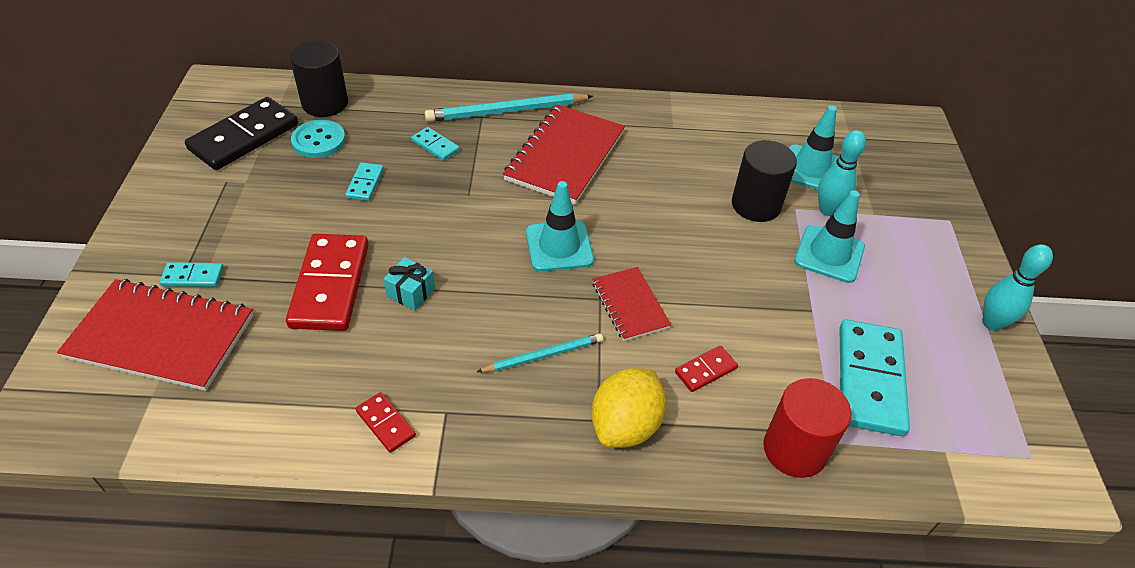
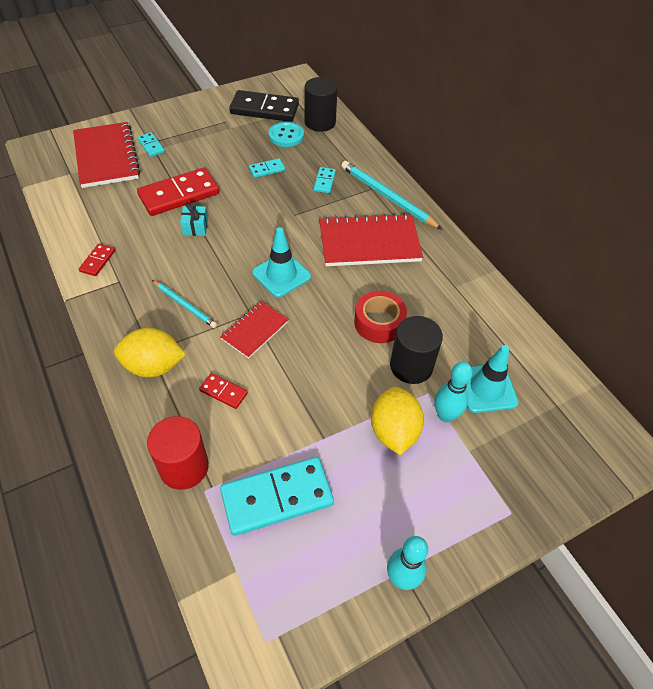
camera: 60 degrees right, 5 degrees up
turquoise traffic cone [794,190,865,283] -> yellow lemon [371,387,424,455]
none -> red tape [354,291,407,343]

